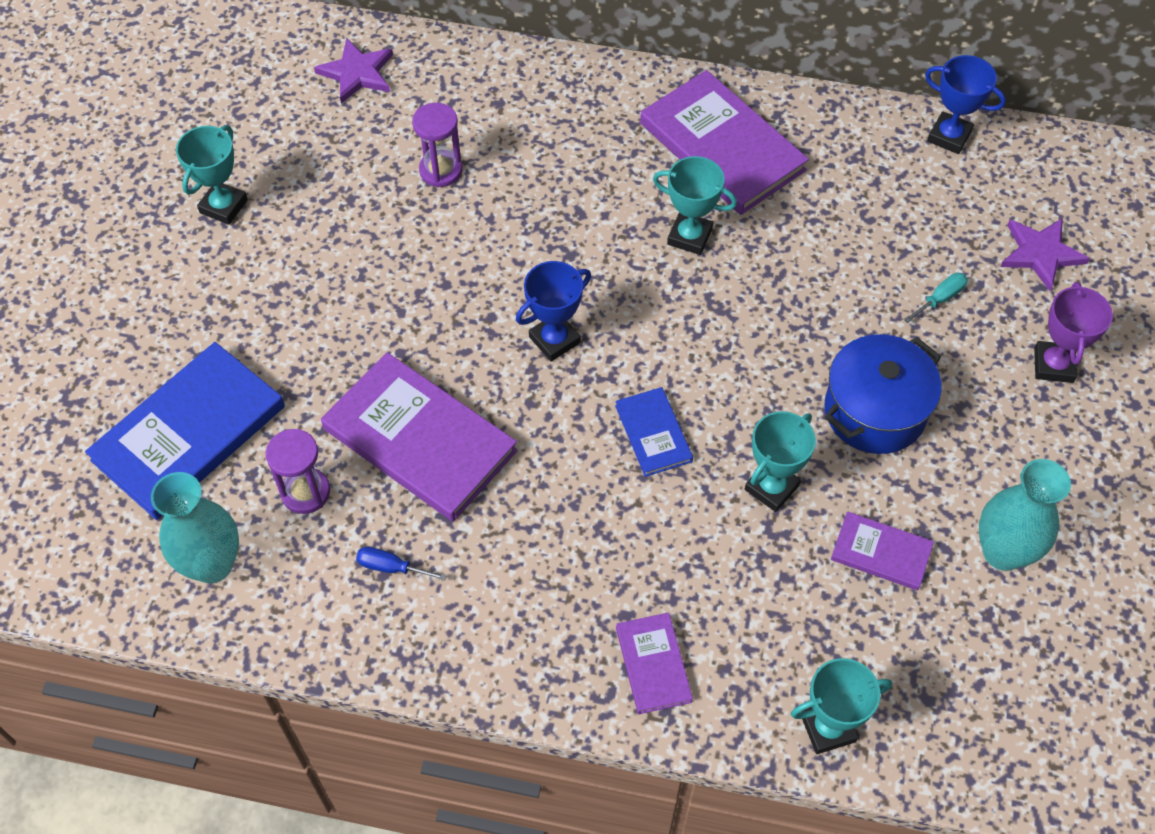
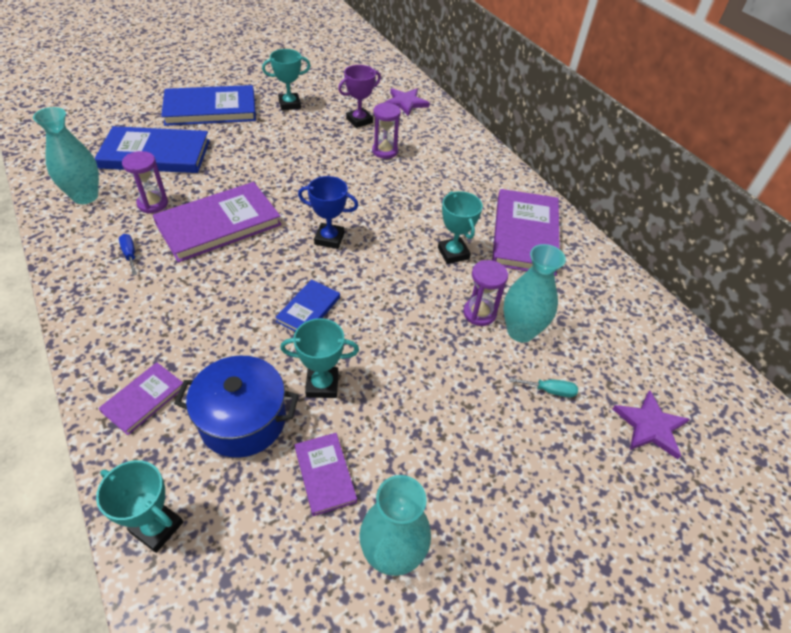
camera: 45 degrees right, 10 degrees down
purple book [321,352,518,522] -> purple book turned 60 degrees clockwise [153,182,282,262]
blue pot [824,334,942,454] -> blue pot moved to [174,356,299,458]
blue trophy [925,55,1006,154] -> none
purple trophy [1034,282,1113,383] -> purple trophy moved to [338,65,381,128]
none -> blue book [161,85,256,126]
none -> purple hourglass [463,260,508,326]
none -> turquoise vase [503,244,566,342]

